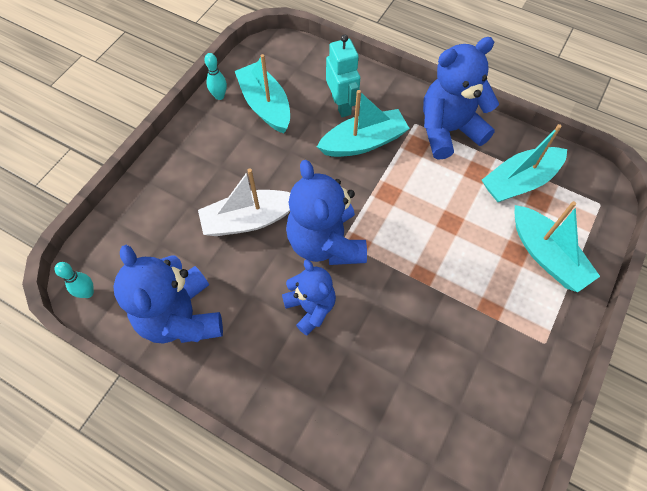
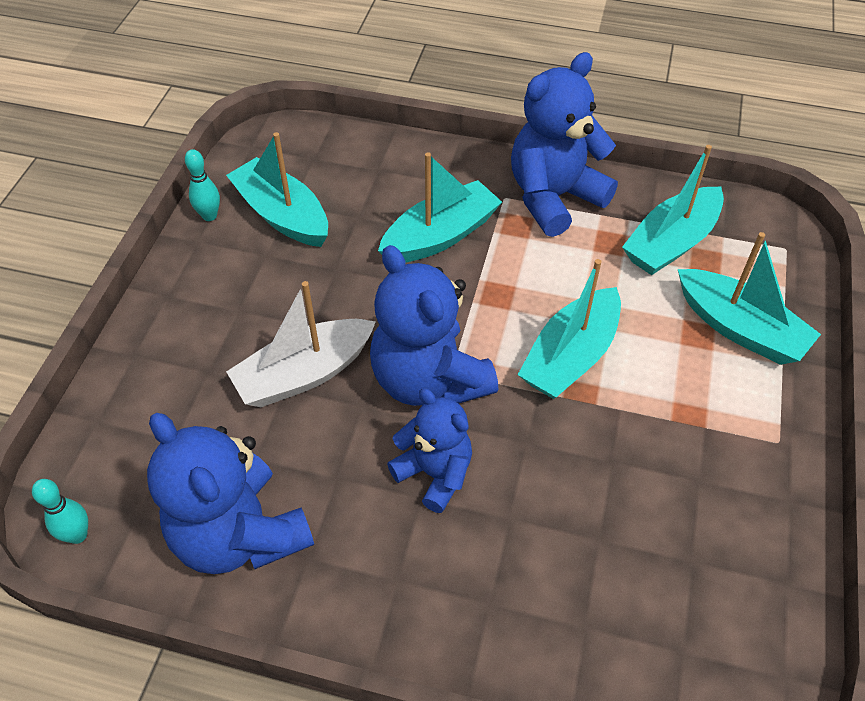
camera: 15 degrees left, 10 degrees down
turquoise robot [326,34,360,117] -> none
none -> turquoise boat [518,259,621,399]

